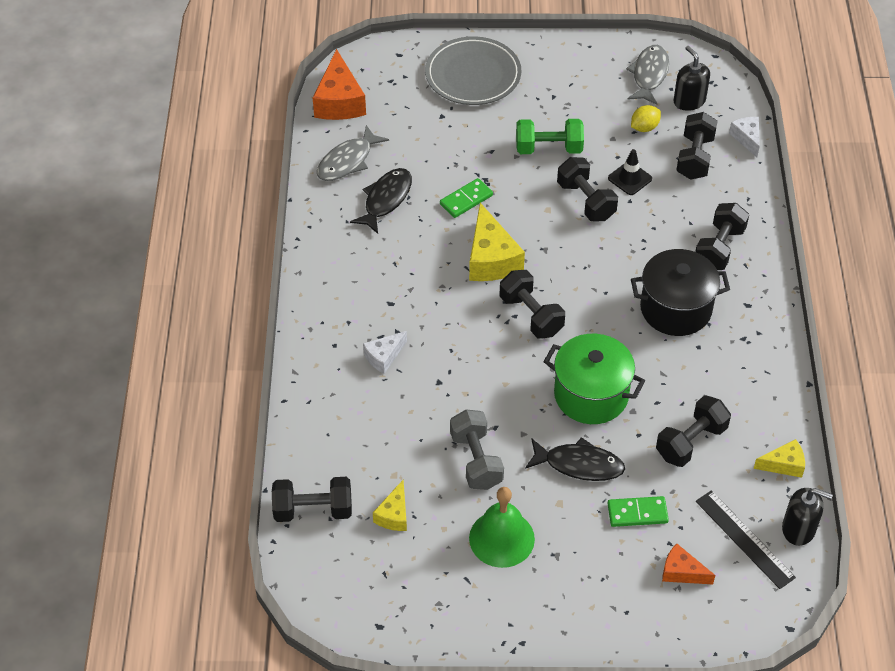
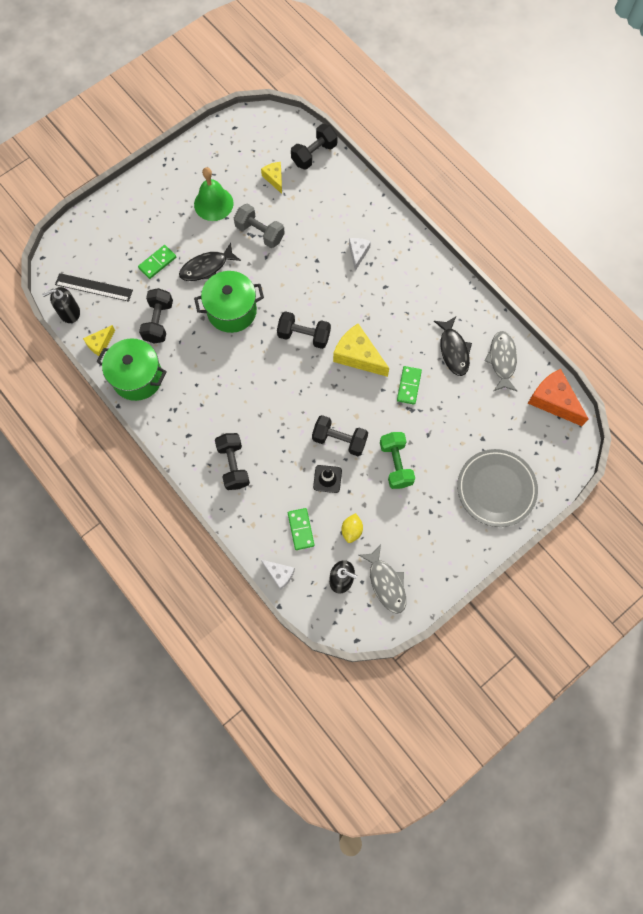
camera: 140 degrees right, 20 degrees up
green dumbbell [516,119,584,154] -> green dumbbell turned 60 degrees counterclockwise [380,432,415,489]
black pot [631,249,730,336] -> none
orange cheese [662,543,715,584] -> none
black dumbbell [676,112,718,180] -> green domino [288,508,314,550]
none -> green pot [97,338,167,401]

